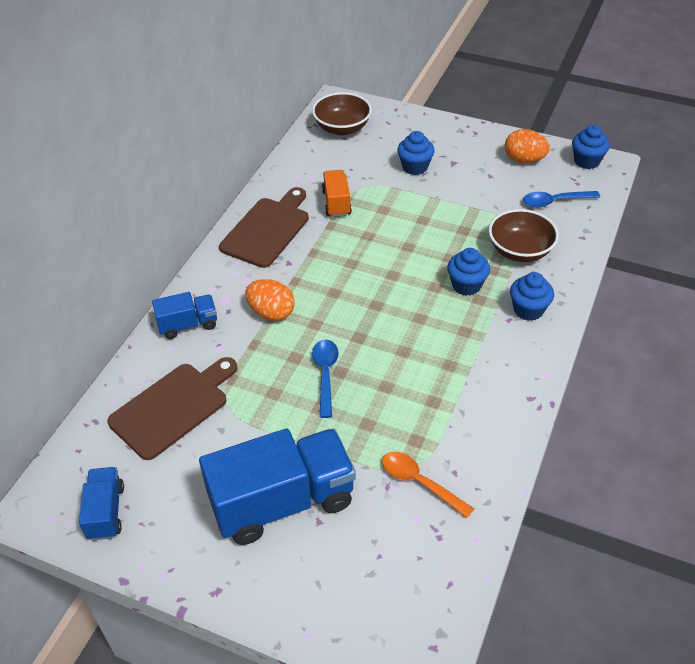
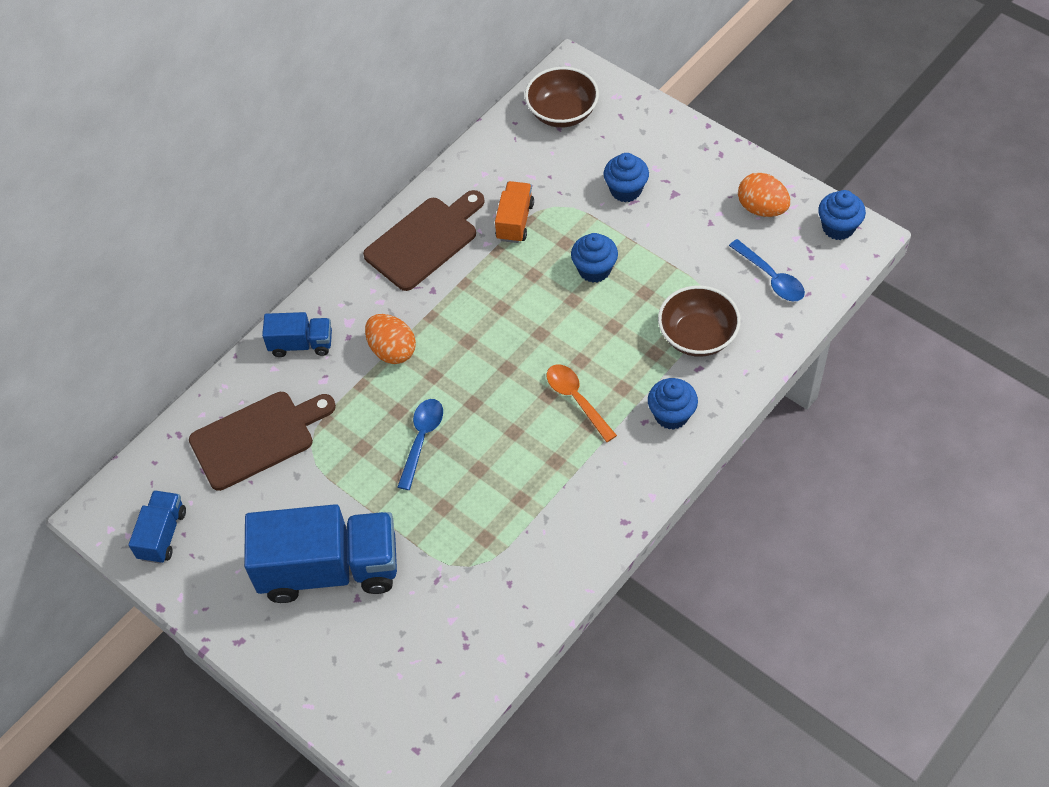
camera: 20 degrees right, 10 degrees up
orange spoon [382,452,474,518] -> orange spoon moved to [547,364,617,442]
blue cupcake [447,248,490,296] -> blue cupcake moved to [571,233,618,283]
blue spoon [523,191,600,208] -> blue spoon turned 135 degrees counterclockwise [729,239,805,301]

